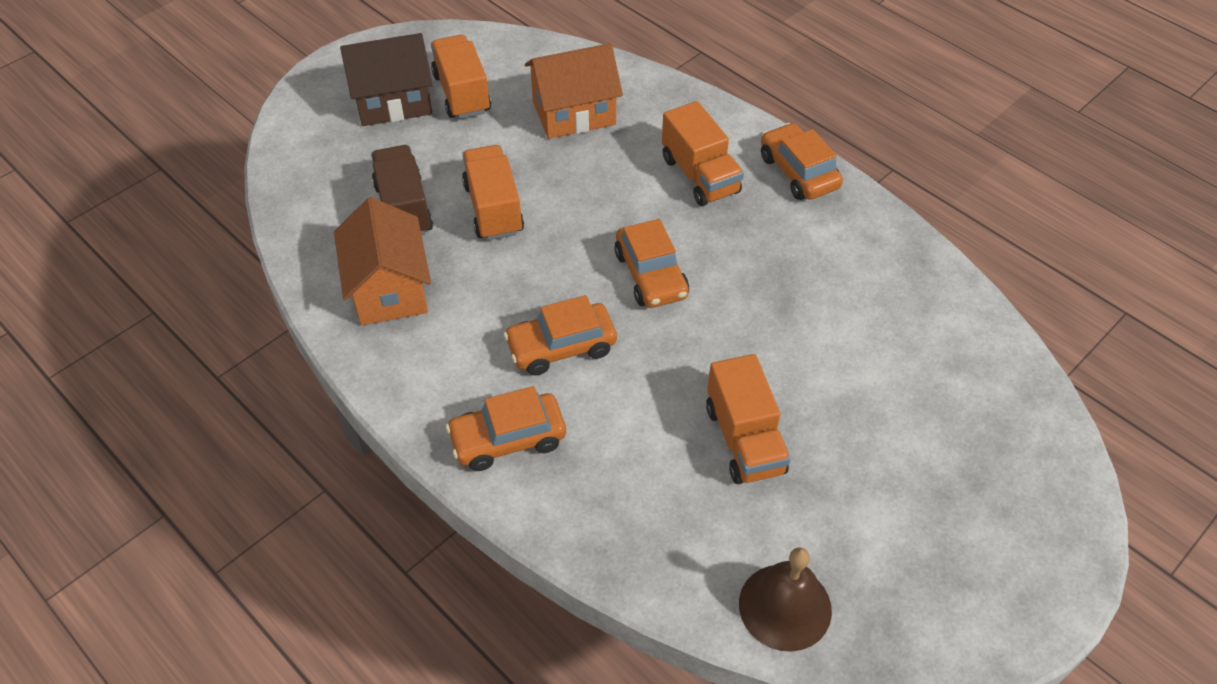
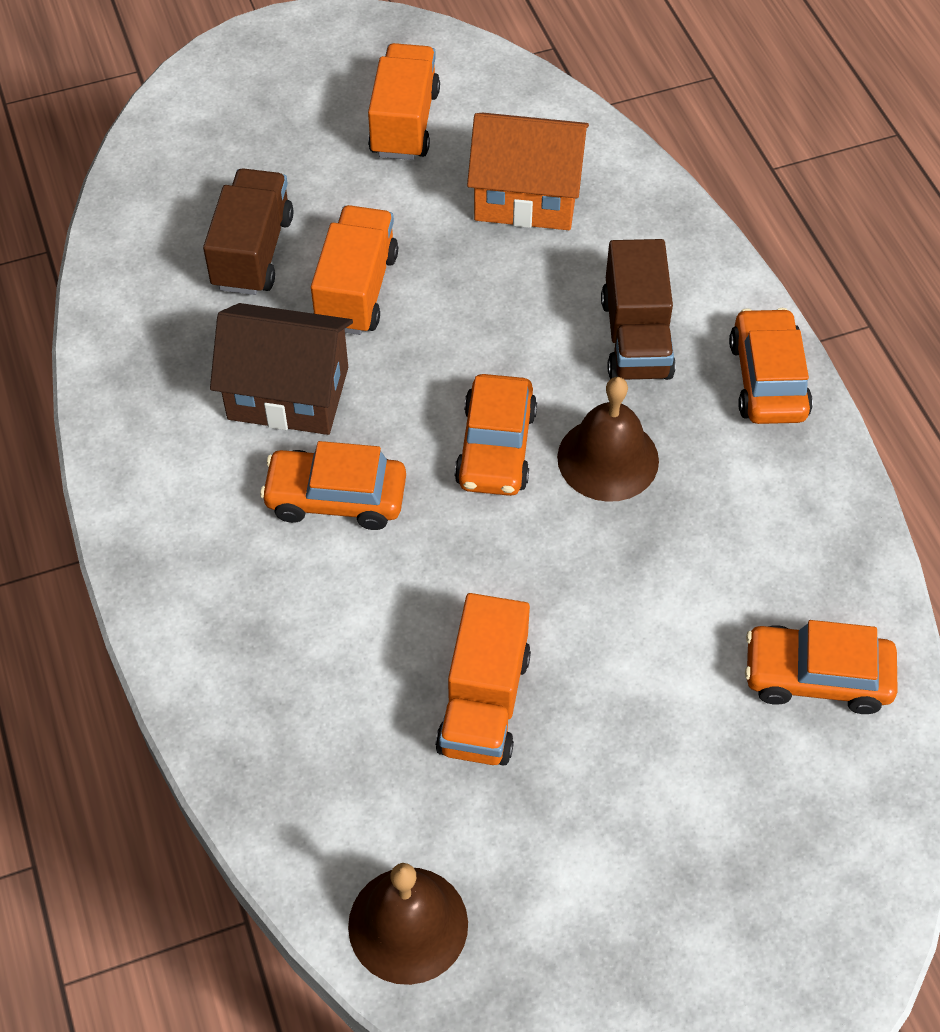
camera: 25 degrees right, 5 degrees up
orange house [334,197,431,325] -> none
brown house [340,33,433,126] -> brown house moved to [210,303,353,435]
orange car [446,386,566,471] -> orange car moved to [745,620,898,714]
orange truck [662,101,744,206] -> brown truck [601,239,676,380]
none -> brown bell [557,377,659,502]

